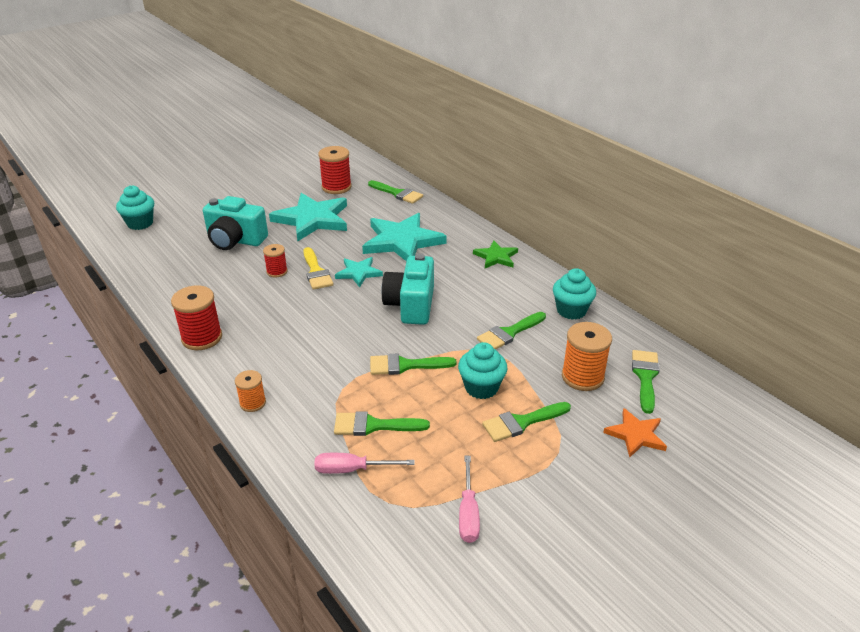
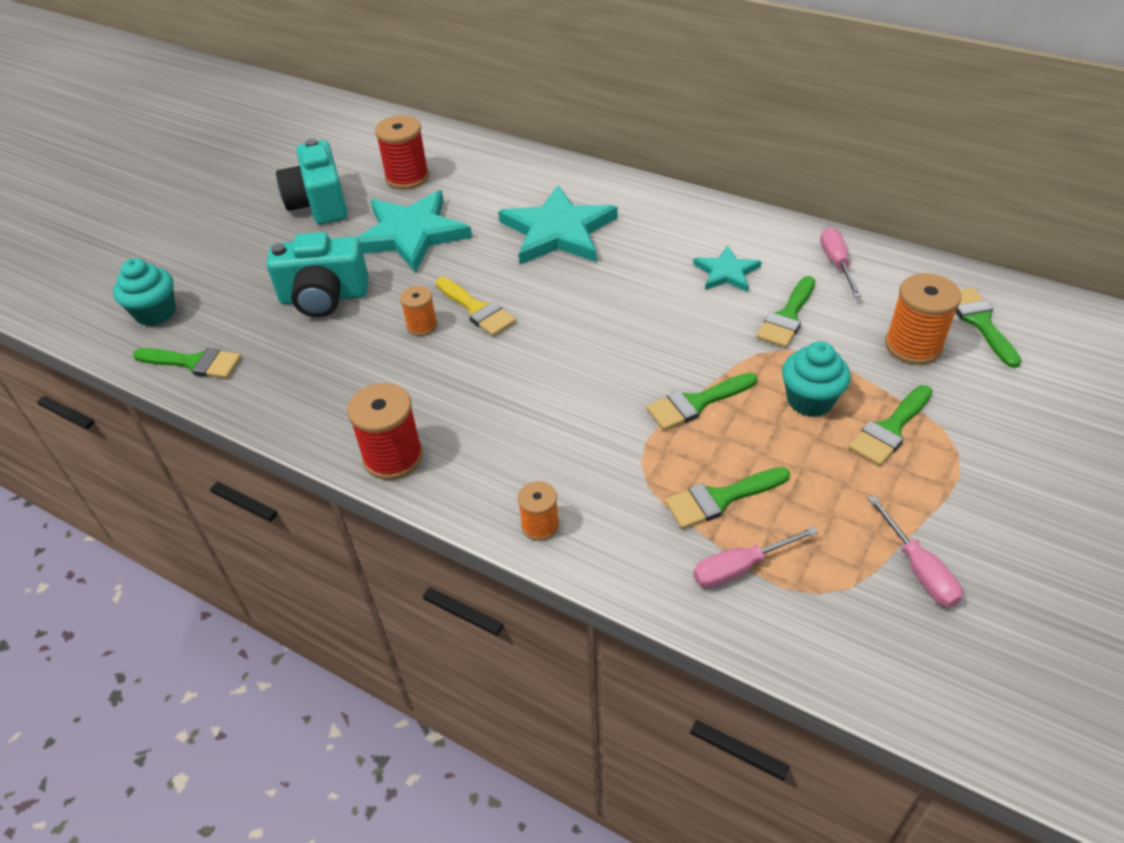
camera: 20 degrees left, 10 degrees up
red spool [263,244,288,278] -> orange spool [400,286,437,336]
turquoise star [335,257,383,287] -> turquoise star moved to [693,245,762,292]
green brush [368,180,423,204] -> green brush moved to [133,348,241,378]
turquoise camera [381,253,434,325] -> turquoise camera moved to [276,138,348,224]
green star [473,240,518,268] -> none
turquoise cupcake [553,268,596,320] -> pink screwdriver [820,227,861,297]
orange star [603,408,667,458] -> none

